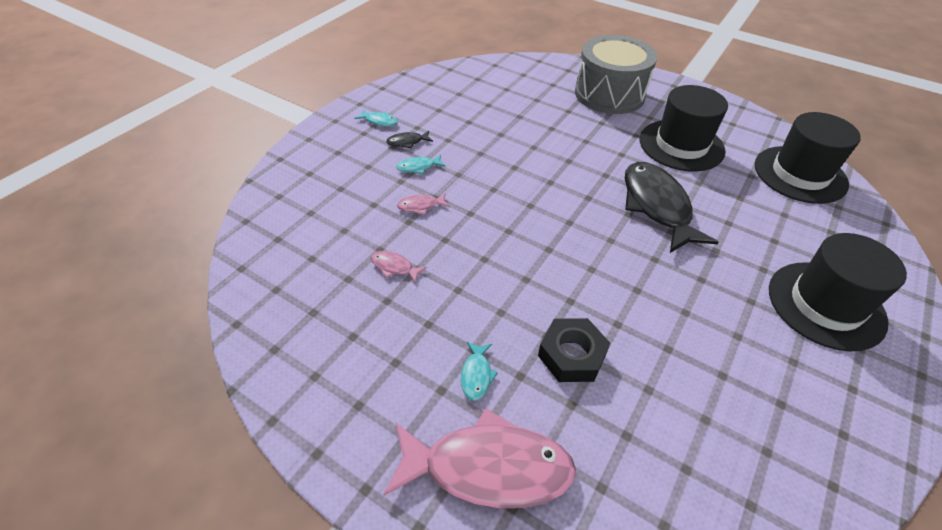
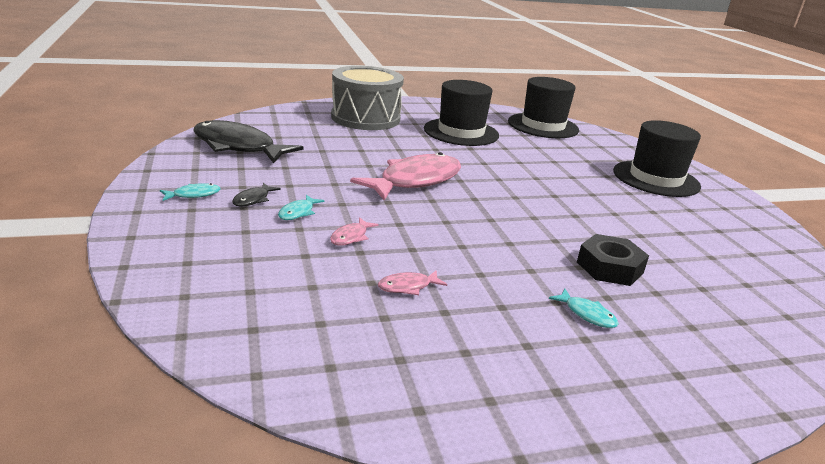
camera: 50 degrees left, 20 degrees down
pink fish [383,408,576,508] -> pink fish moved to [350,152,461,201]
black fish [625,162,719,253] -> black fish moved to [193,120,304,163]

